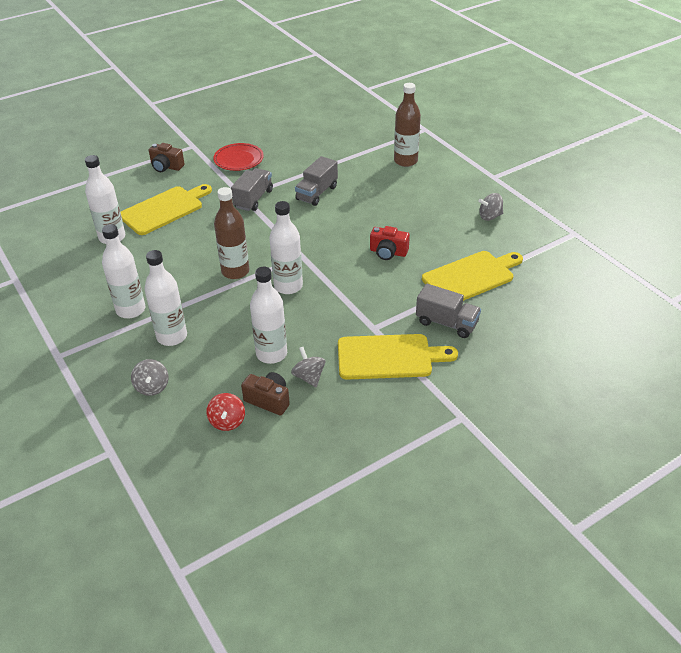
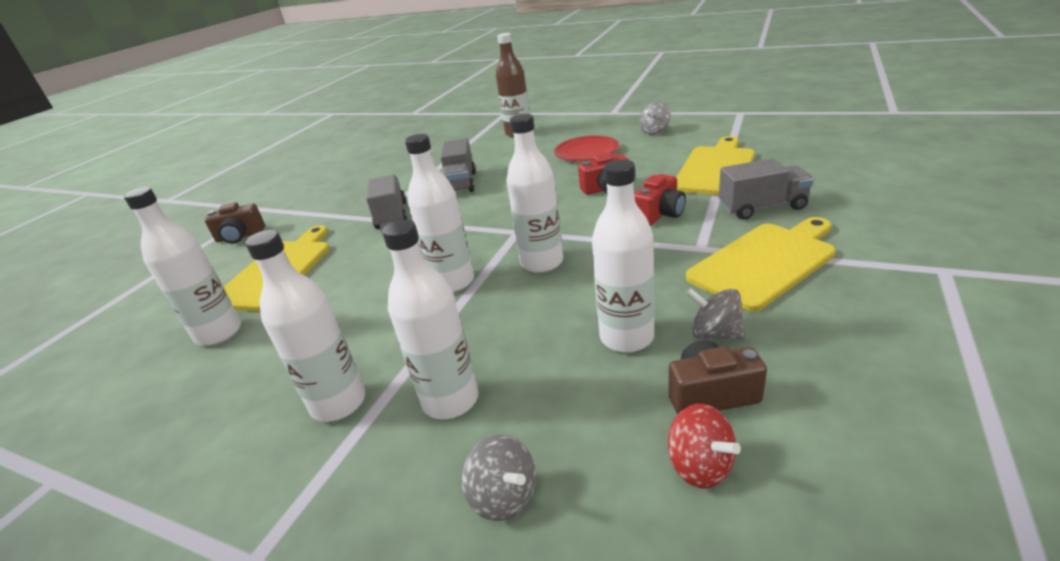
camera: 30 degrees left, 10 degrees down
red plate [213,143,264,171] -> red plate moved to [554,135,619,161]
brown bottle [214,187,249,279] -> white bottle [405,134,474,292]
none -> red camera [634,174,686,225]

